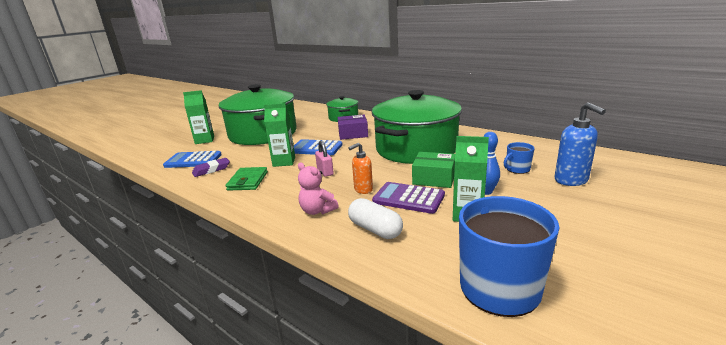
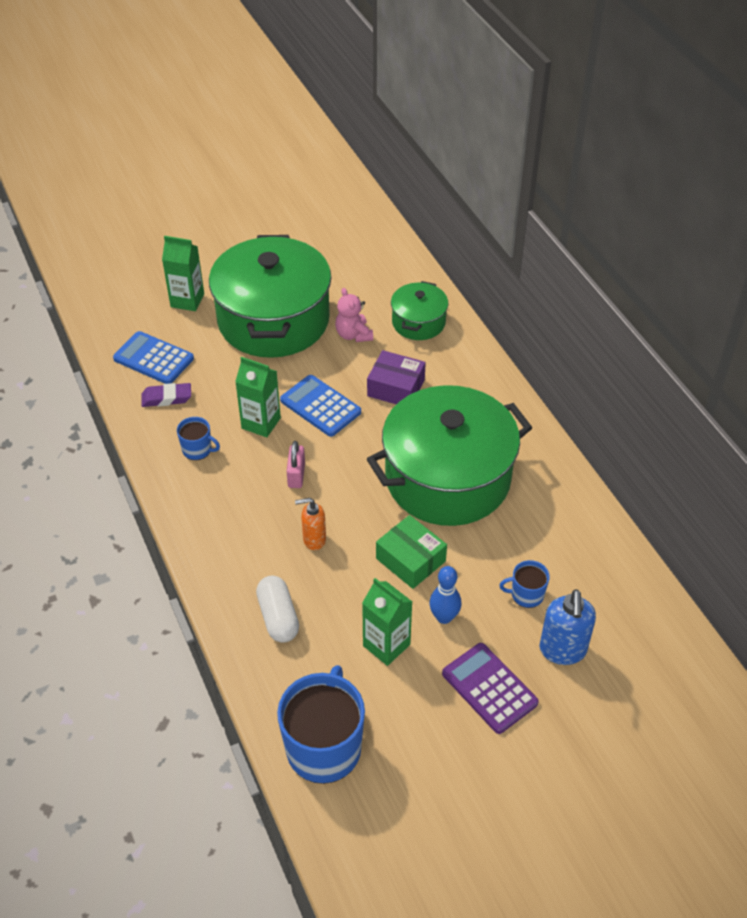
camera: 25 degrees right, 25 degrees up
green wallet [226,167,268,191] -> blue mug [177,417,220,460]
pink teddy bear [298,162,338,215] -> pink teddy bear moved to [335,288,373,342]
purple calculator [372,182,445,214] -> purple calculator moved to [442,643,539,734]

